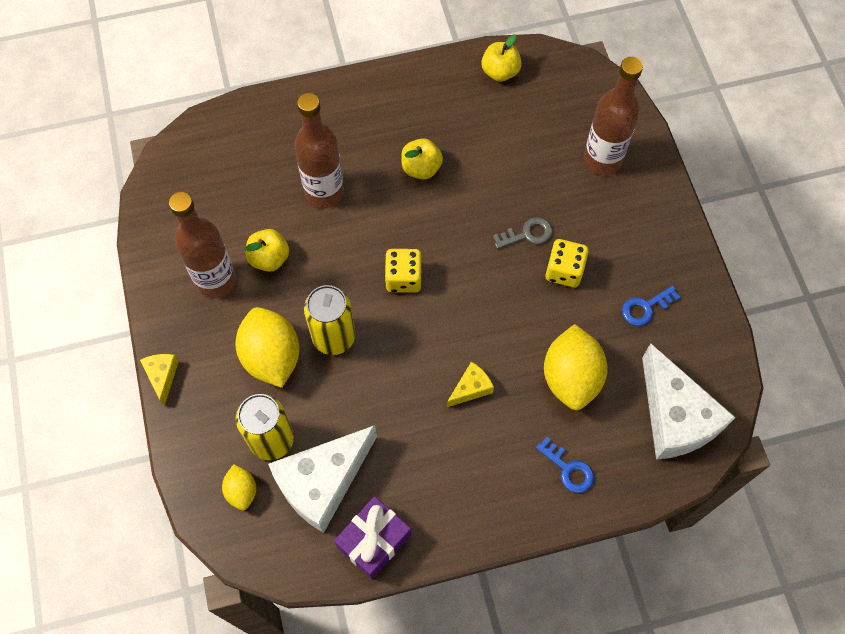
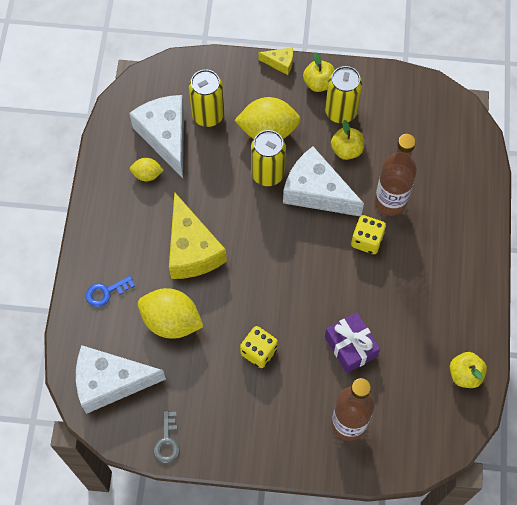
camera: 110 degrees right, 0 degrees up
brown bottle [169,192,236,298] -> yellow can [325,66,362,123]
yellow lemon [222,464,256,510] -> yellow lemon moved to [130,158,164,181]
purple gift [334,496,411,579] -> purple gift moved to [325,312,380,373]
yellow dice [385,249,422,293] -> yellow dice moved to [351,215,386,254]
yellow apple [401,138,443,180] -> yellow apple moved to [303,53,335,92]
yellow cheese [447,362,494,407] -> yellow cheese [169,192,227,279], size x2.18
grey key [493,217,552,249] -> grey key moved to [154,411,180,463]
blue key [622,286,681,326] -> none
none -> white cheese [283,146,364,216]

